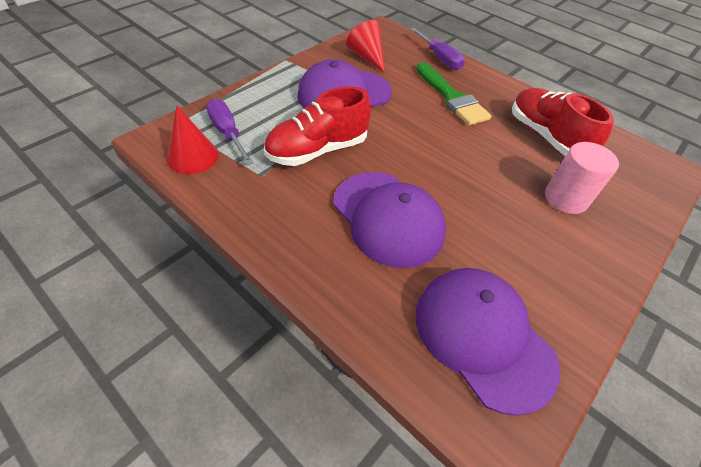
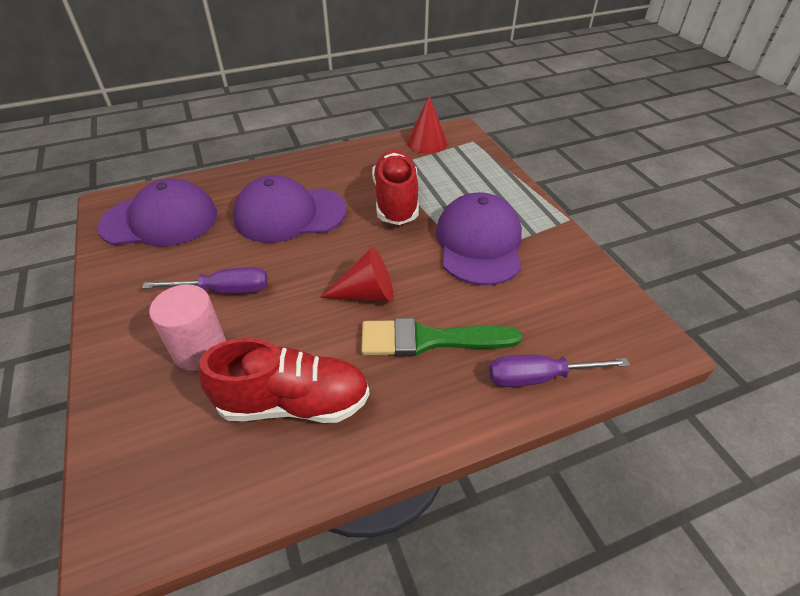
camera: 120 degrees right, 5 degrees down
purple screwdriver [206,99,254,165] -> purple screwdriver moved to [142,267,268,293]
red cone [346,20,385,73] -> red cone moved to [320,247,394,302]

